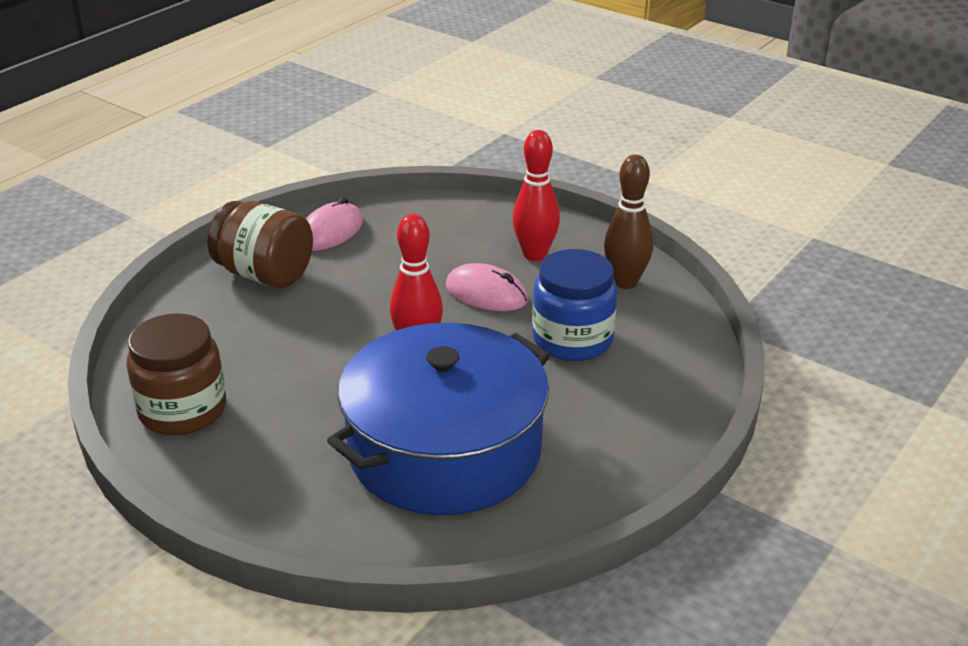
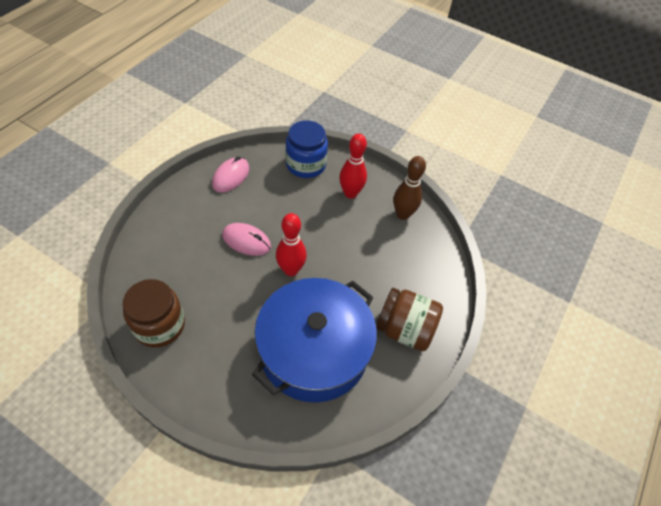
camera: 10 degrees left, 20 degrees up
brown jar [208,201,313,288] -> brown jar moved to [376,288,443,351]
pink mouse [446,263,528,311] -> pink mouse moved to [222,223,271,256]
blue jar [532,249,617,361] -> blue jar moved to [285,120,328,178]

